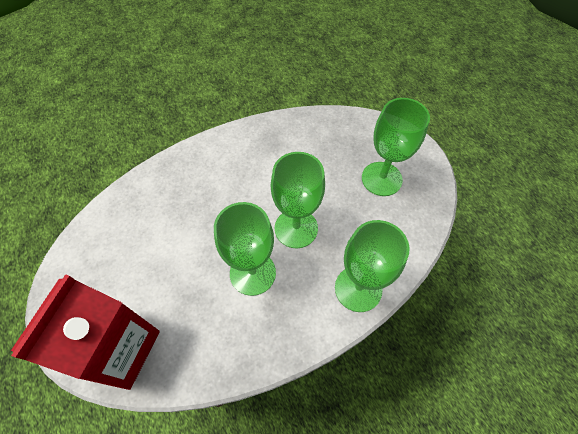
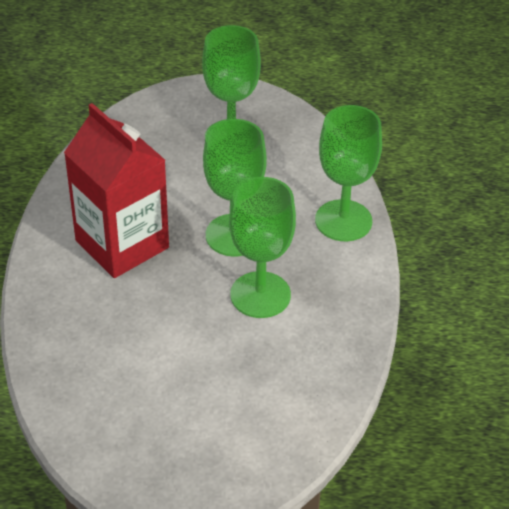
camera: 60 degrees left, 15 degrees down
red carton [11,274,160,390] -> red carton moved to [64,103,169,278]

